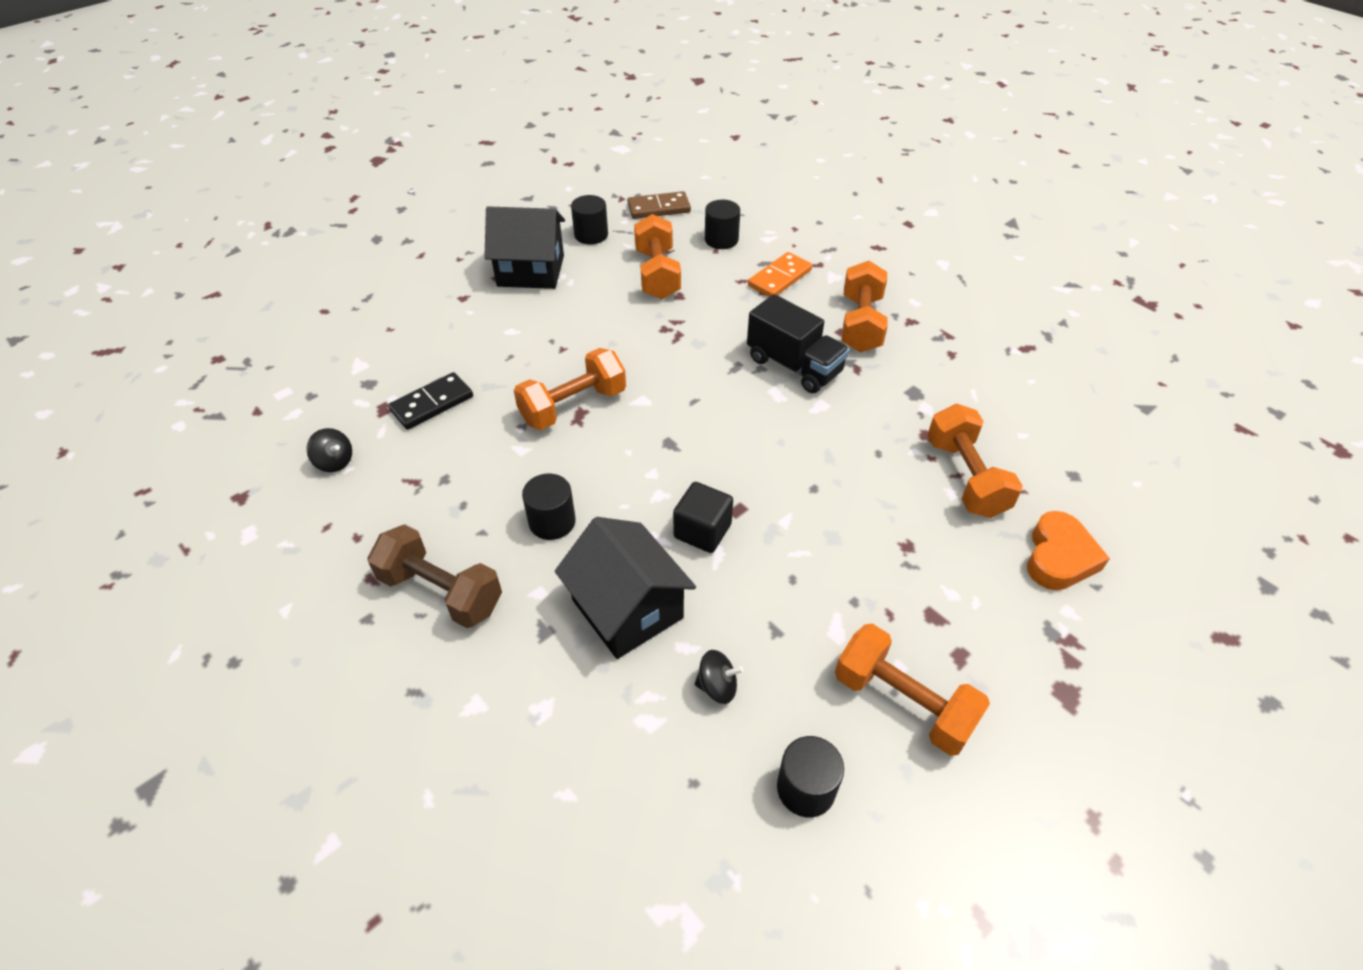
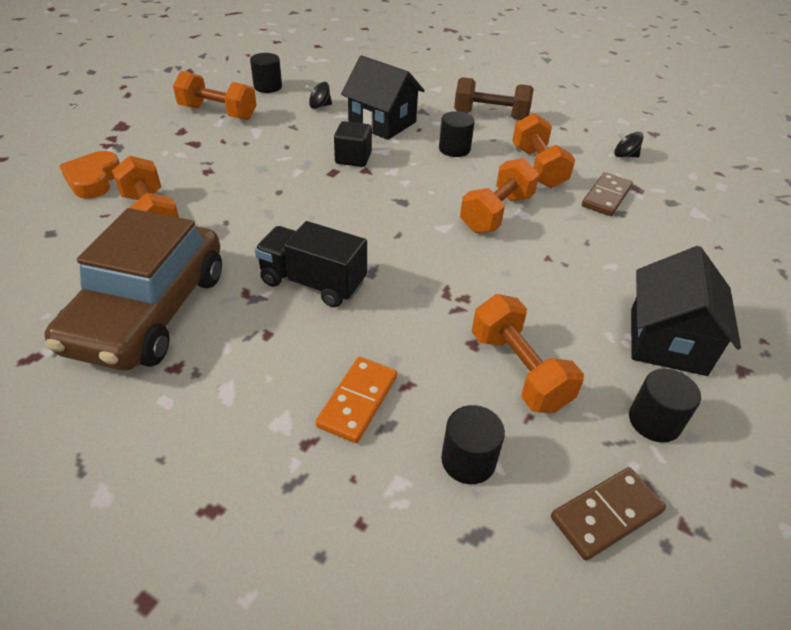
camera: 160 degrees right, 5 degrees down
black domino [388,372,473,430] -> brown domino [582,172,633,216]
black house [484,206,565,289] -> black house turned 60 degrees counterclockwise [631,246,741,376]
orange dumbbell [841,261,888,352] -> orange dumbbell moved to [512,113,575,188]
none -> brown car [45,208,222,371]

